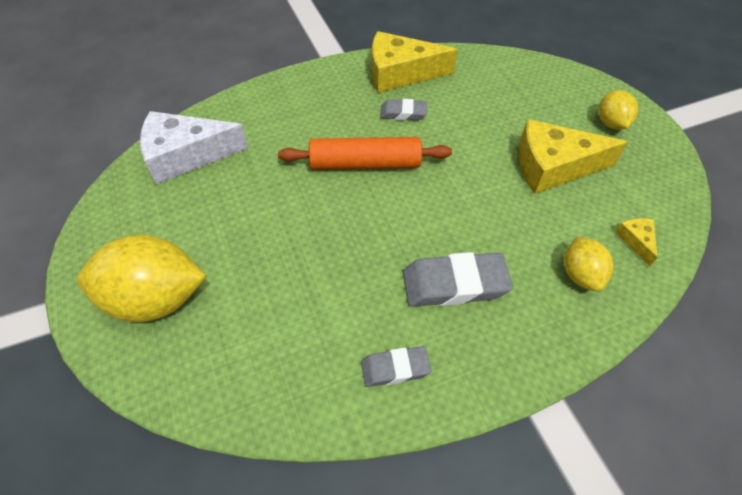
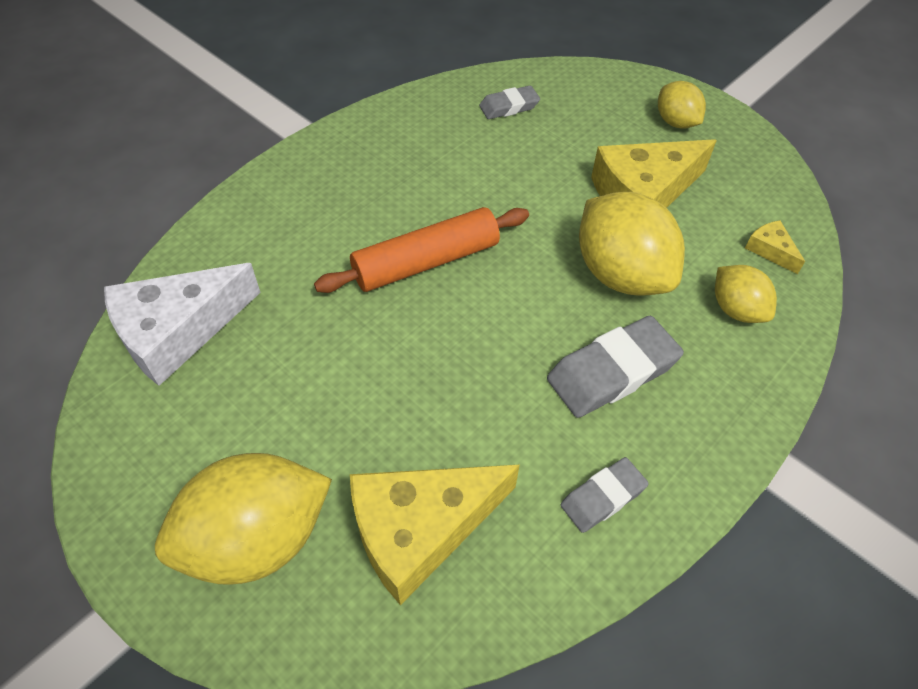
camera: 25 degrees left, 0 degrees up
yellow cheese [372,31,458,93] -> yellow cheese moved to [350,464,520,605]
grey eraser [380,99,427,120] -> grey eraser moved to [479,86,540,119]
none -> yellow lemon [579,192,685,296]

